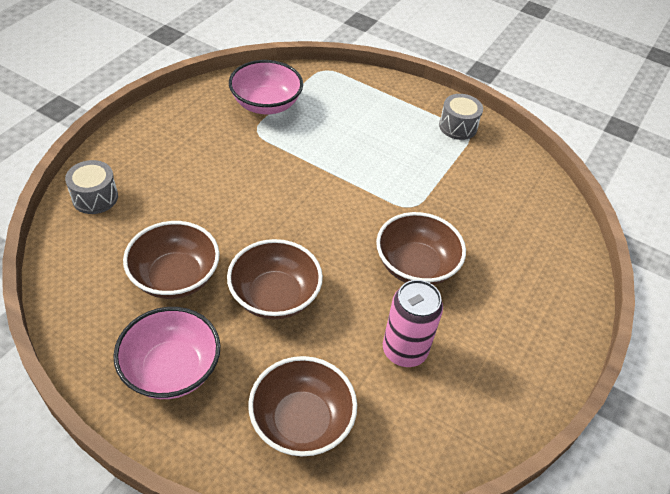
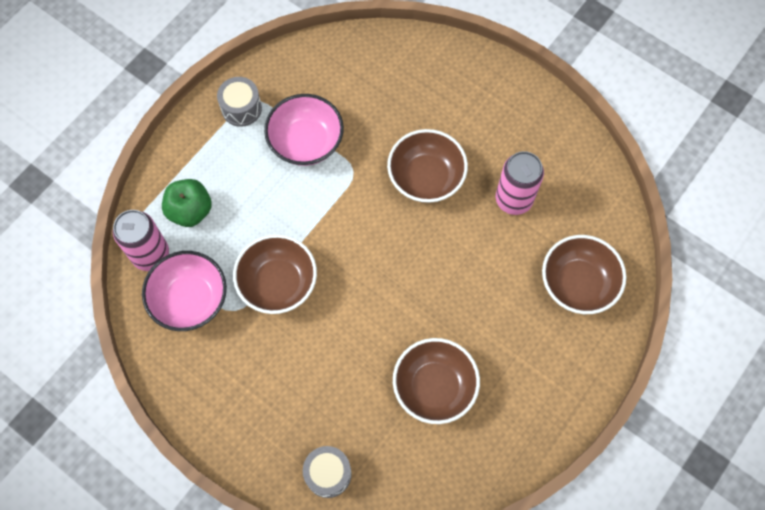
camera: 80 degrees left, 20 degrees up
pink bowl [113,307,221,399] -> pink bowl moved to [264,94,344,166]
brown bowl [227,239,323,319] -> brown bowl moved to [233,234,317,314]
none -> pink can [113,210,169,271]
none -> green apple [162,179,212,227]

